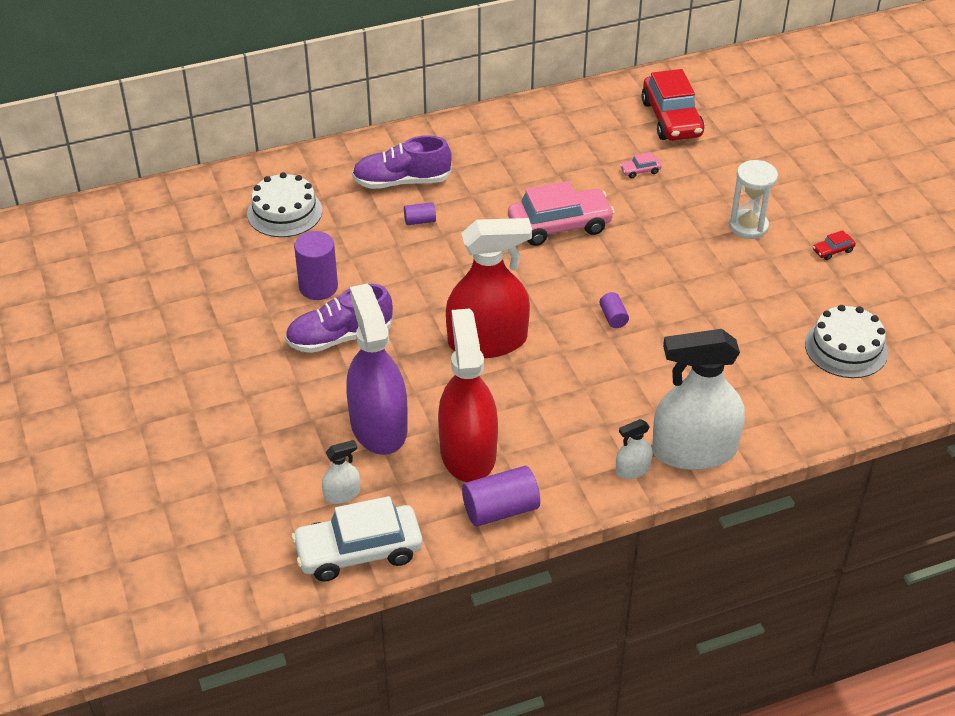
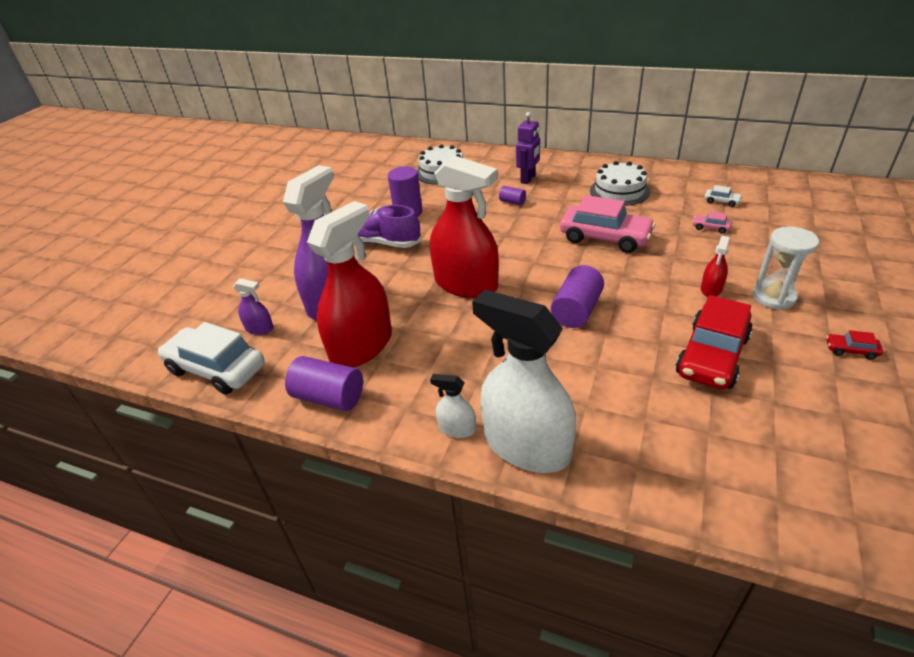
camera: 45 degrees right, 5 degrees down
white spray bottle [322,440,360,504] -> purple spray bottle [233,278,274,335]
purple shoe [352,135,452,189] -> purple robot [516,112,540,184]
purple cylinder [600,292,629,328] -> purple cylinder [551,265,604,328], size x1.89
red car [641,69,704,141] -> red car moved to [676,295,753,390]
white cake [805,305,888,378] -> white cake moved to [590,161,650,206]
none -> red spray bottle [701,236,730,297]
none -> white car [704,185,743,207]

